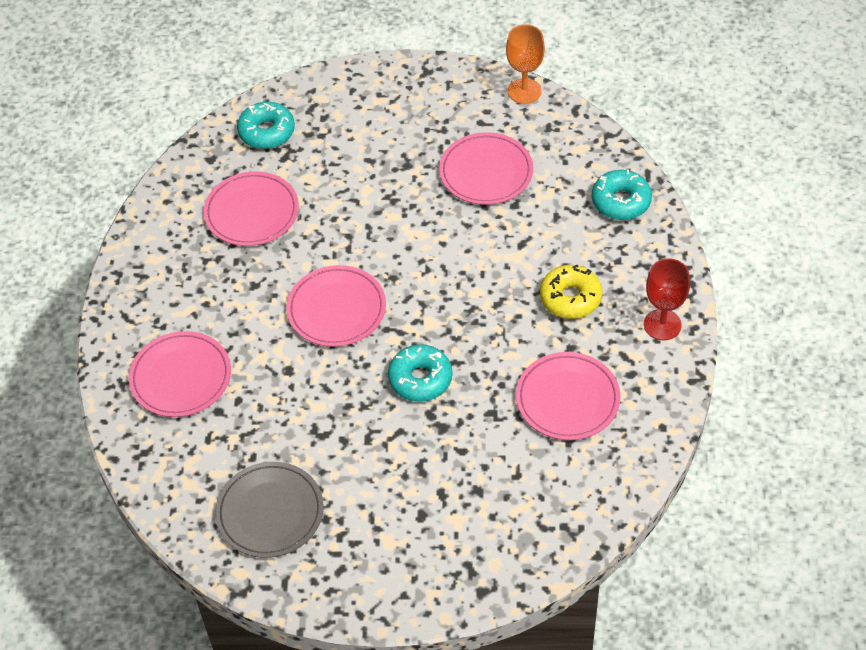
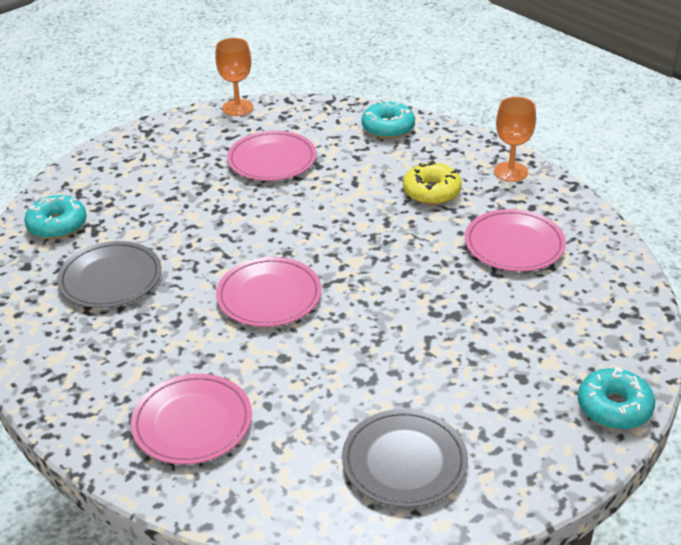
camera: 45 degrees left, 15 degrees down
pink plate [204,172,299,246] -> grey plate [57,241,162,308]
turquoise donut [388,344,452,402] -> turquoise donut moved to [578,367,655,429]
red goblet [644,258,690,340] -> orange goblet [494,97,536,182]

